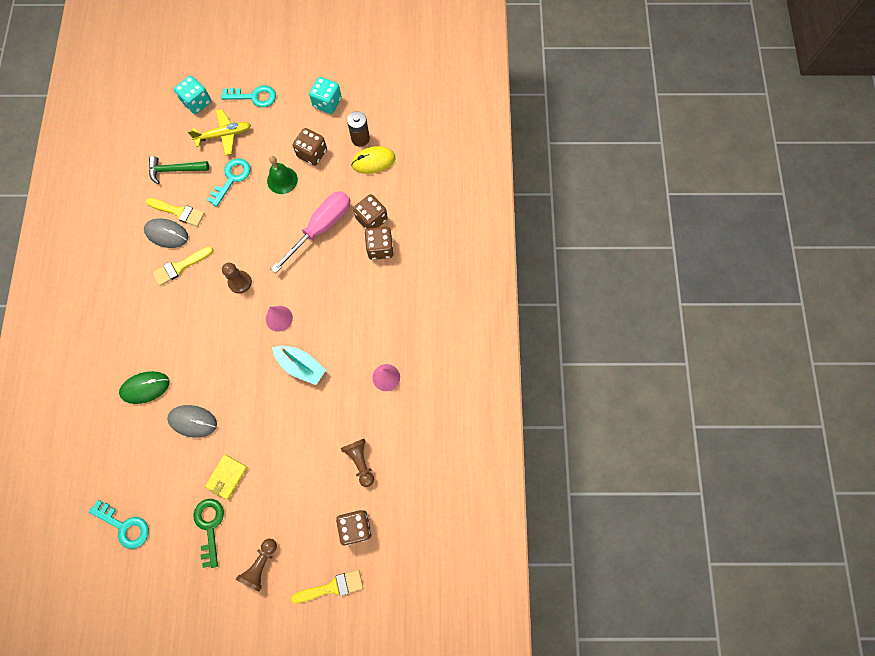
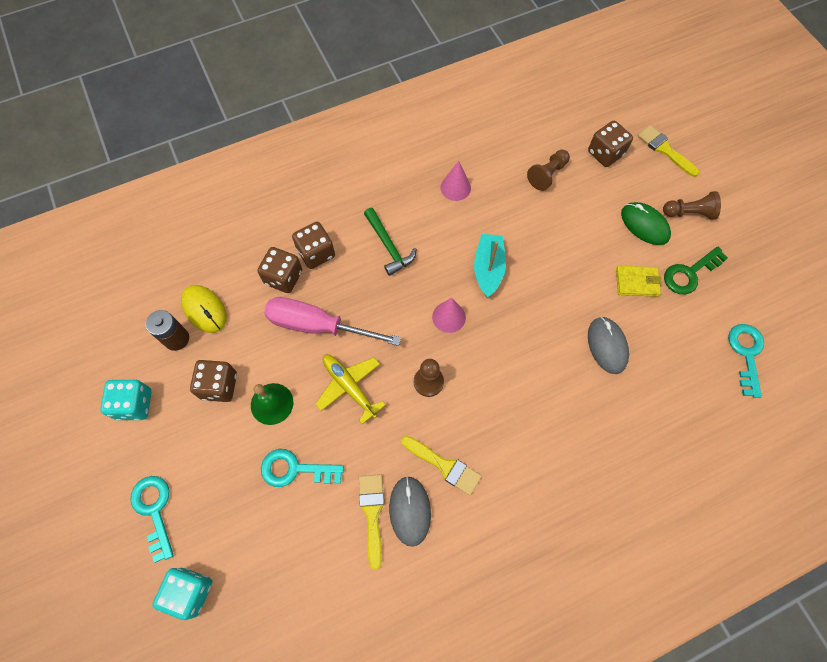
camera: 115 degrees left, 5 degrees down
green mouse [119,371,169,404] -> green mouse moved to [621,202,671,245]
green hammer [149,156,209,184] -> green hammer moved to [364,208,417,276]
yellow plane [188,109,251,156] -> yellow plane moved to [315,354,386,424]

